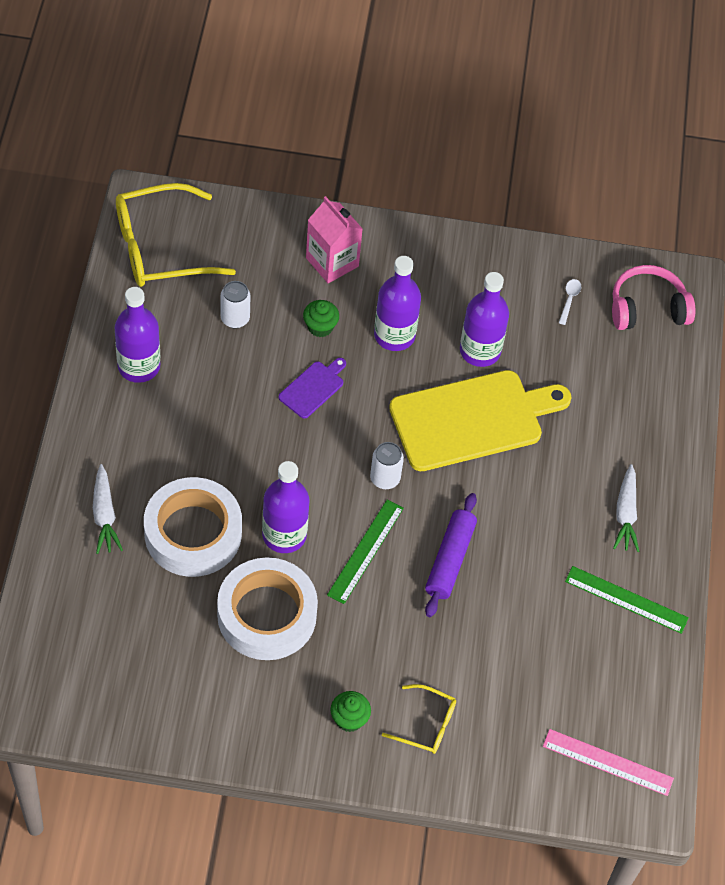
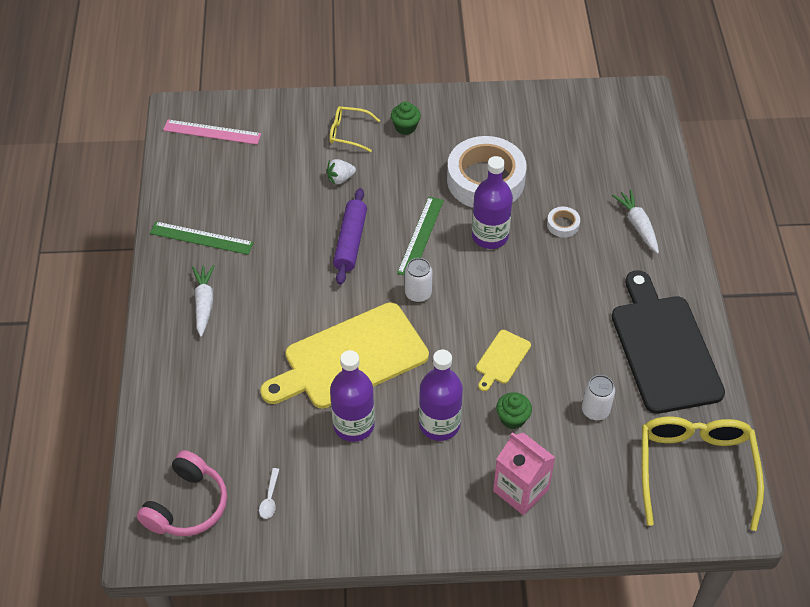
camera: 175 degrees right, 5 degrees down
purple bottle [115,287,160,383] -> black cutting board [612,270,725,414]
yellow glasses [116,183,236,287] -> yellow glasses turned 60 degrees counterclockwise [642,416,764,531]
white tape [144,477,242,577] -> white tape [547,207,580,238], size x0.40
purple cutting board [278,358,346,419] -> yellow cutting board [476,330,531,391]
pink headphones [612,265,696,330] -> pink headphones turned 45 degrees counterclockwise [137,450,227,536]
none -> white strawberry [326,159,356,184]

